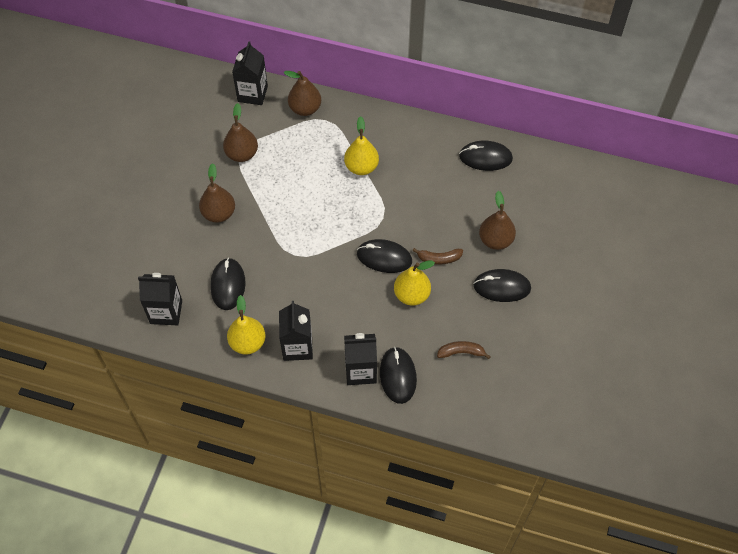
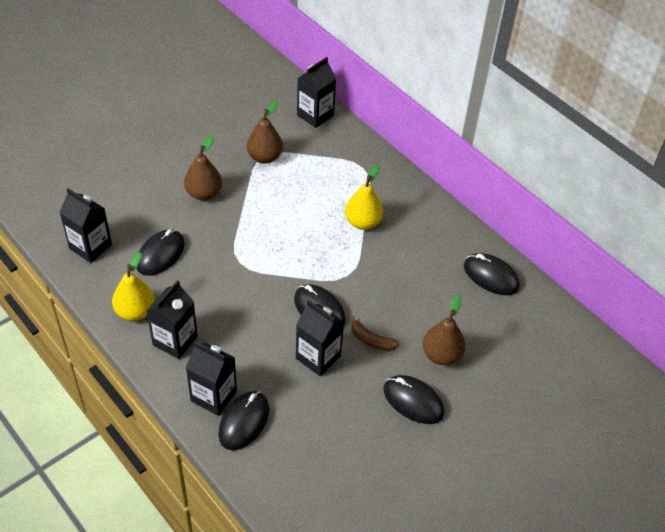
camera: 30 degrees right, 10 degrees down
brown pear [283,71,321,116] -> none
yellow pear [394,261,435,306] -> black carton [296,300,344,376]
brown banana [437,341,491,359] -> none

